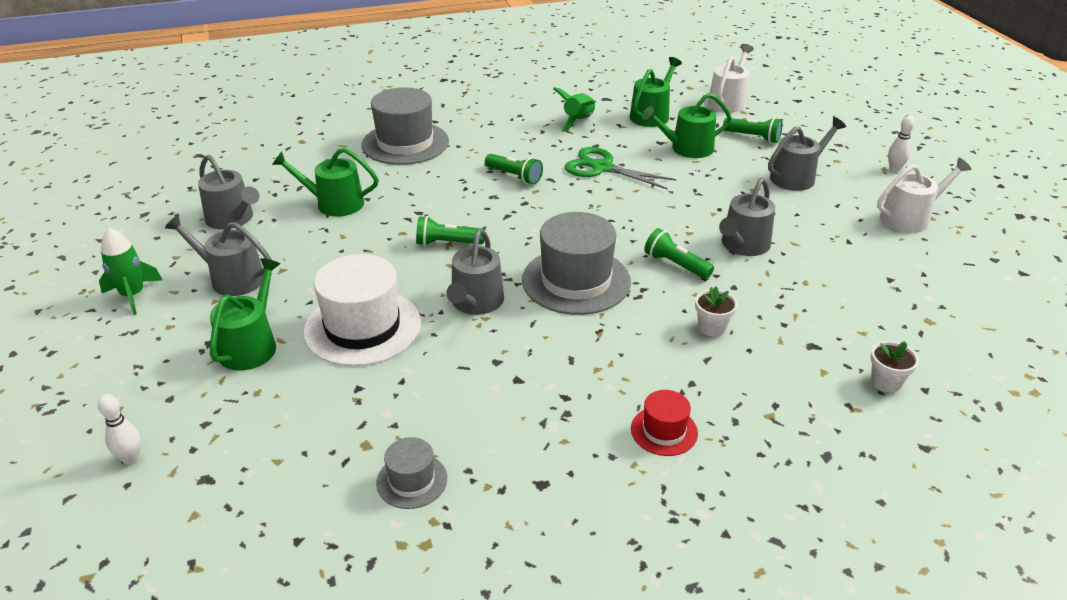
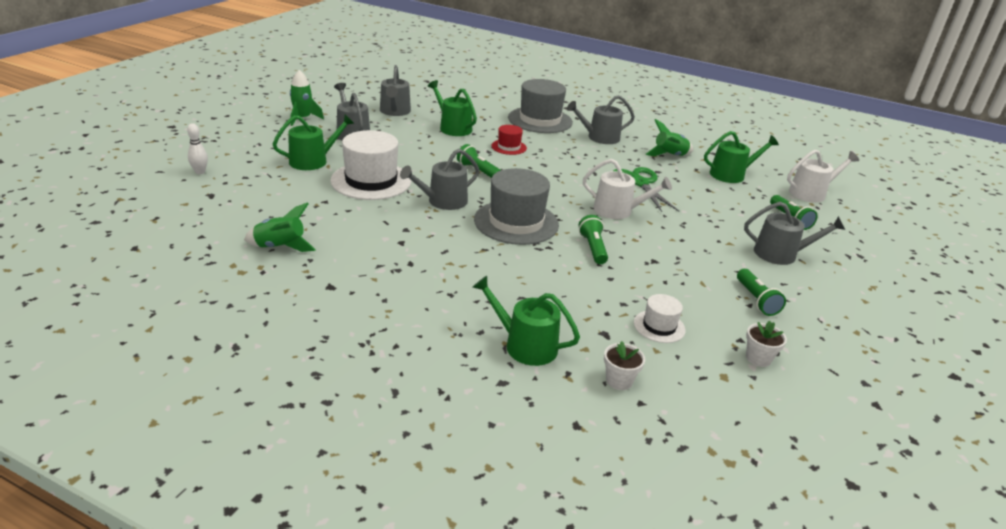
camera: 40 degrees right, 5 degrees down
grey hat [376,437,447,509] -> green rocket [244,202,316,252]
green flashlight [485,154,543,185] -> green flashlight moved to [737,269,786,316]
red hat [631,390,698,456] -> red hat moved to [491,125,527,155]
green watering can [642,93,732,158] -> green watering can moved to [473,276,580,366]
white flower pot [695,287,737,337] -> white flower pot moved to [746,321,787,367]
grey watering can [719,178,775,256] -> grey watering can moved to [567,95,635,144]
white watering can [877,158,971,233] -> white watering can moved to [583,159,672,219]
white bowling pin [888,116,915,172] -> none
none -> white hat [634,294,686,343]

